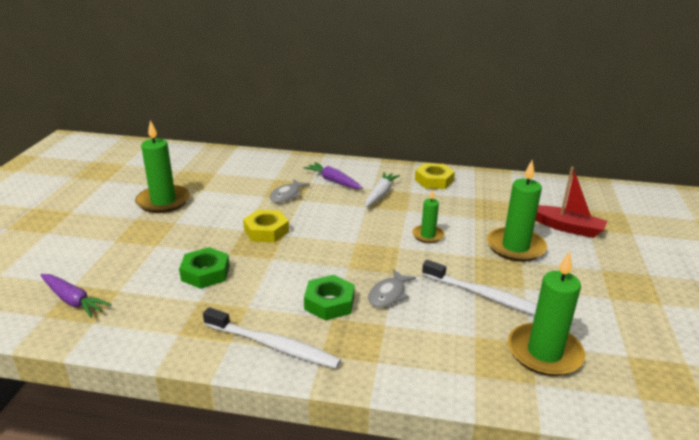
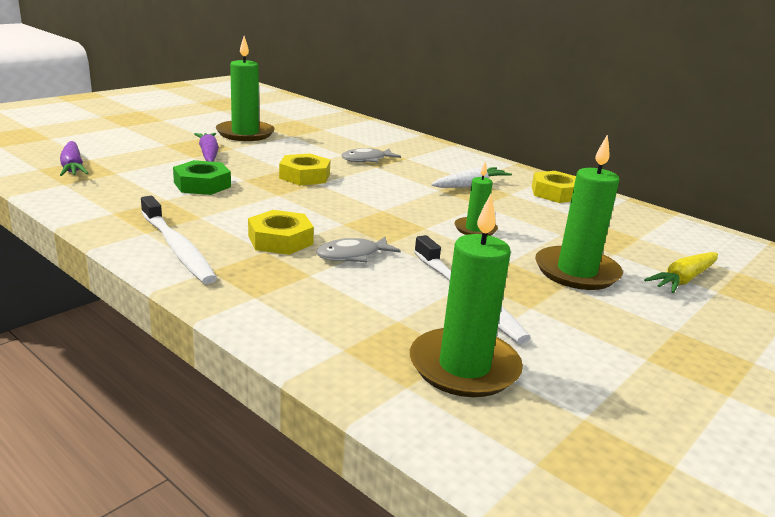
camera: 30 degrees right, 5 degrees down
purple carrot [303,162,363,189] -> purple carrot moved to [194,133,219,162]
green nut [304,275,354,321] -> yellow nut [248,210,314,255]
red boat [536,167,607,238] -> yellow carrot [644,252,718,293]

